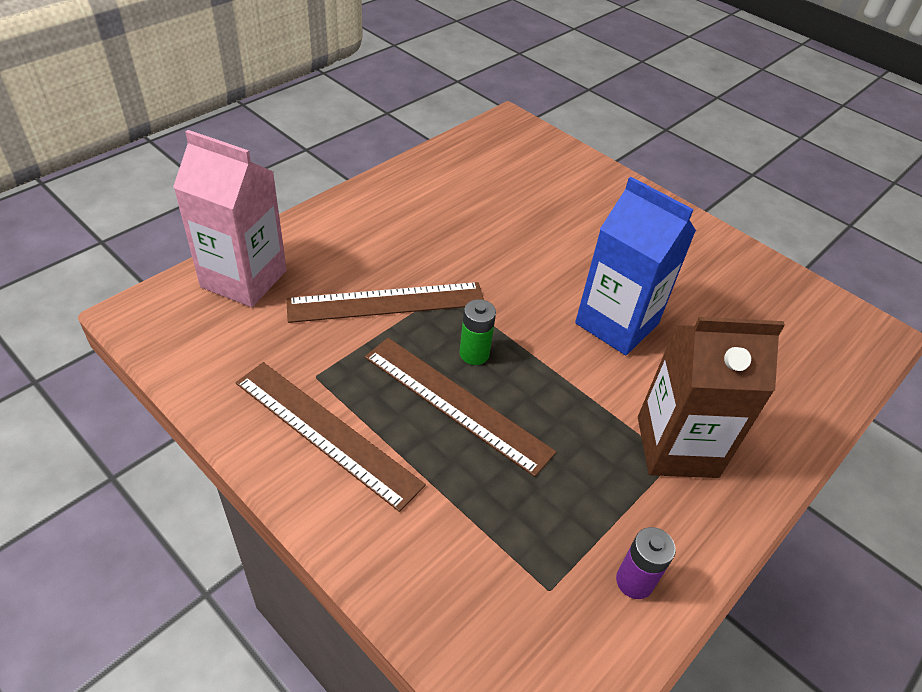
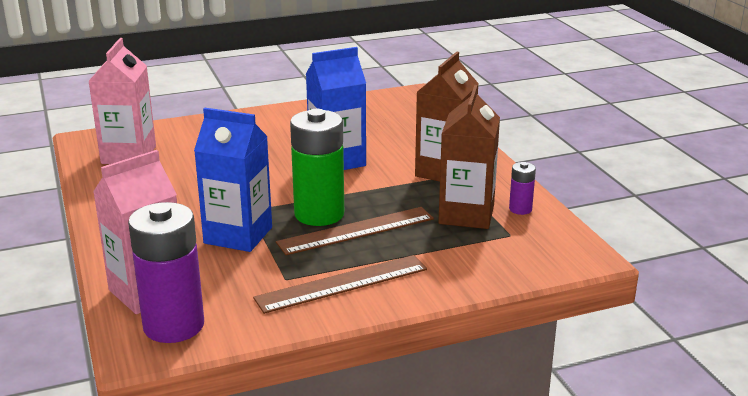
camera: 60 degrees left, 20 degrees down
brown ruler [286,282,484,323] -> blue carton [194,108,272,252]
green battery [459,299,496,365] -> green battery [290,109,344,226], size x2.16
none -> pink carton [88,38,156,164]
none -> purple battery [128,202,204,343]
none -> brown carton [438,85,500,229]

